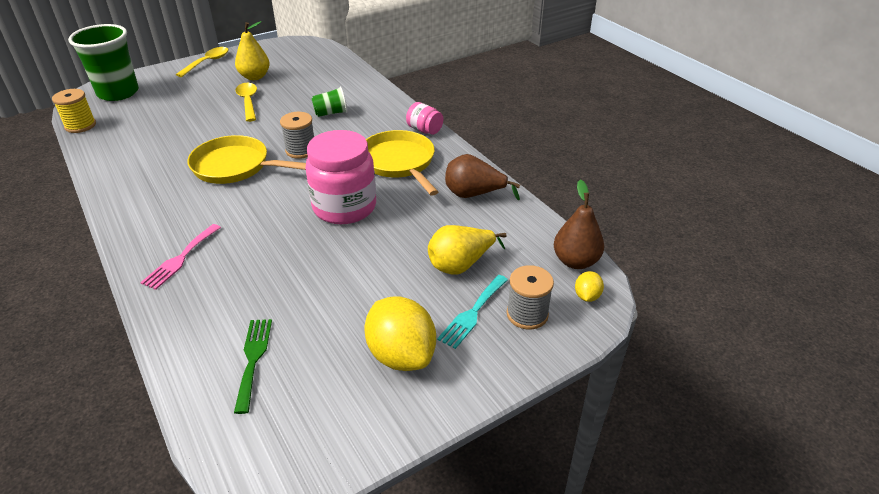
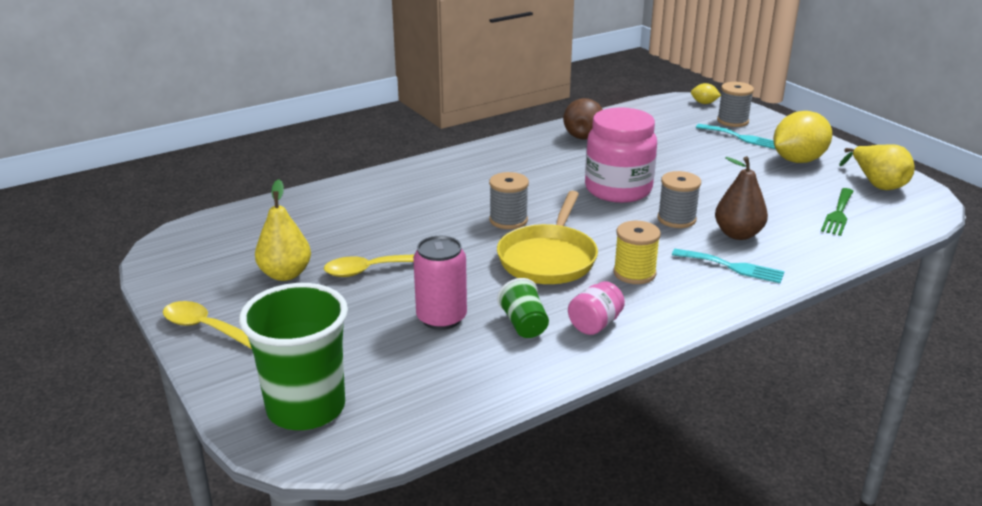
camera: 90 degrees left, 10 degrees down
yellow spool [52,89,96,133] -> yellow spool moved to [613,221,661,284]
pink fork [140,224,221,290] -> turquoise fork [672,249,785,283]
green fork [234,319,272,414] -> green fork turned 60 degrees counterclockwise [821,188,853,236]
green cup [311,87,348,117] -> green cup moved to [497,278,549,338]
yellow pan [366,130,438,196] -> none
pink jar [406,102,443,135] -> pink jar moved to [568,281,625,335]
yellow pear [428,225,507,275] -> yellow pear moved to [839,144,915,190]
brown pear [554,180,604,269] -> brown pear moved to [715,156,768,240]
none -> pink can [413,236,467,330]
none -> grey spool [657,171,701,228]

